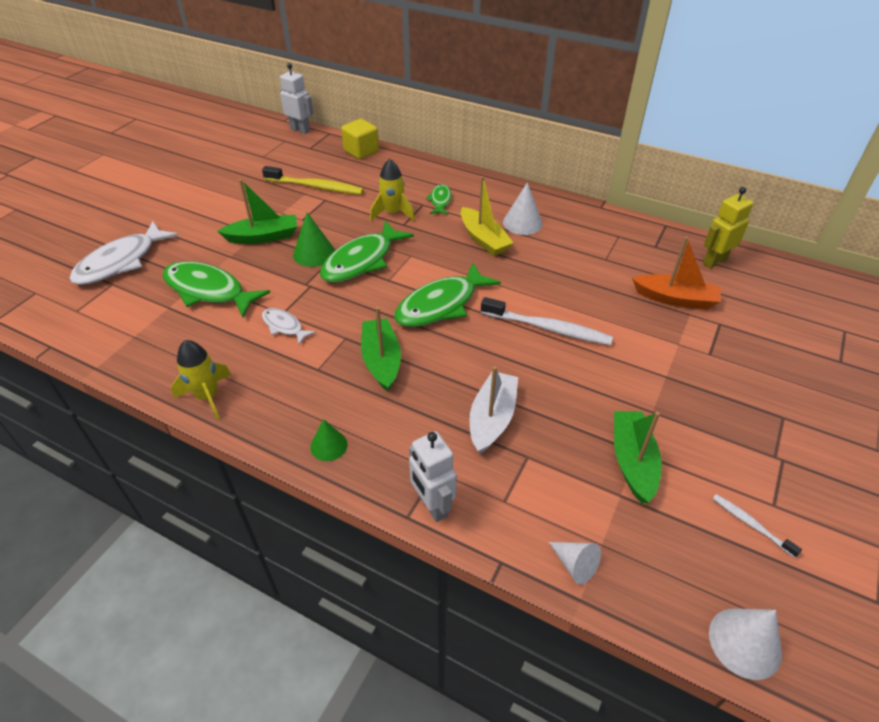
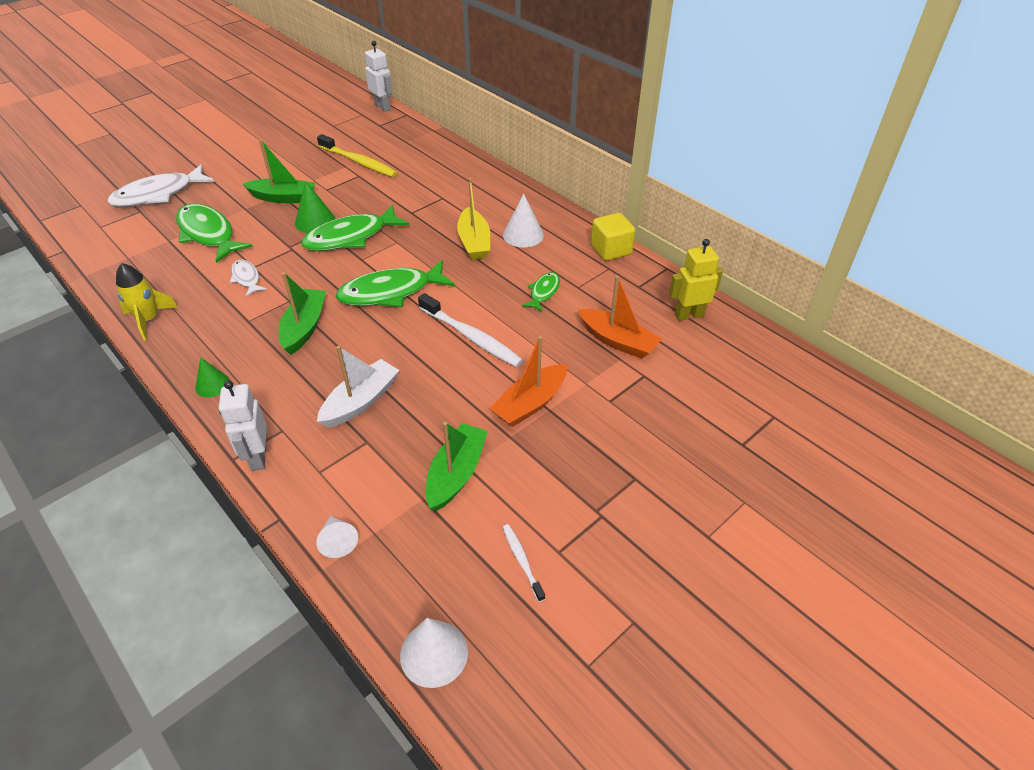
camera: 20 degrees right, 0 degrees up
yellow cube [341,119,379,159] -> yellow cube moved to [591,213,635,261]
yellow rocket [370,159,415,221] -> none
green fish [426,184,451,215] -> green fish moved to [522,272,560,312]
none -> orange boat [489,336,567,427]

